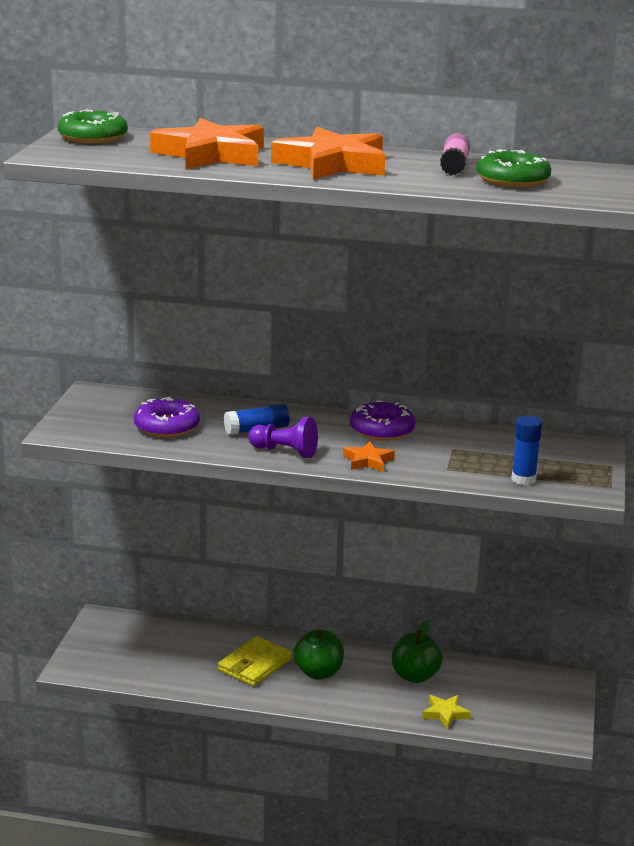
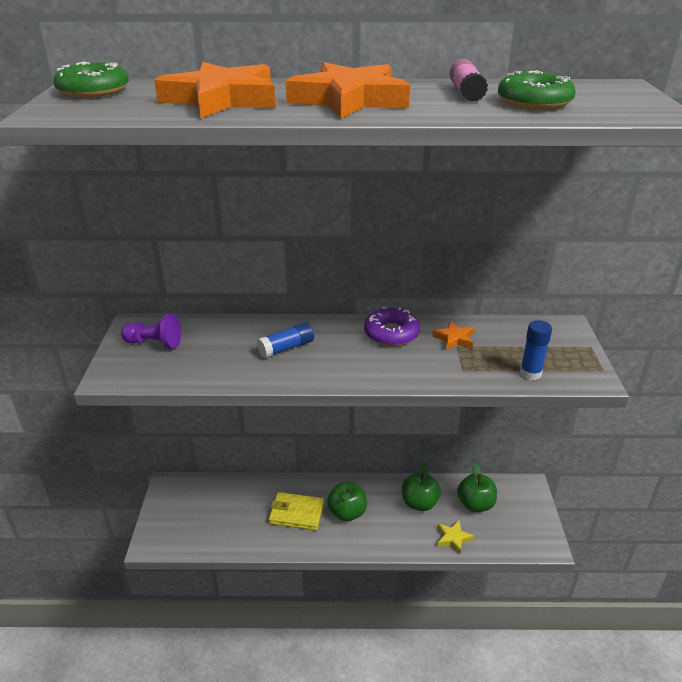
camera: 10 degrees left, 10 degrees up
purple donut [134,397,200,437] -> none
yellow wallet [218,636,292,686] -> yellow wallet turned 75 degrees clockwise [269,492,324,531]
purple pawn [248,417,318,458] -> purple pawn moved to [121,314,181,349]
orange star [343,441,395,472] -> orange star moved to [432,321,474,350]
none -> green apple [457,463,497,512]

